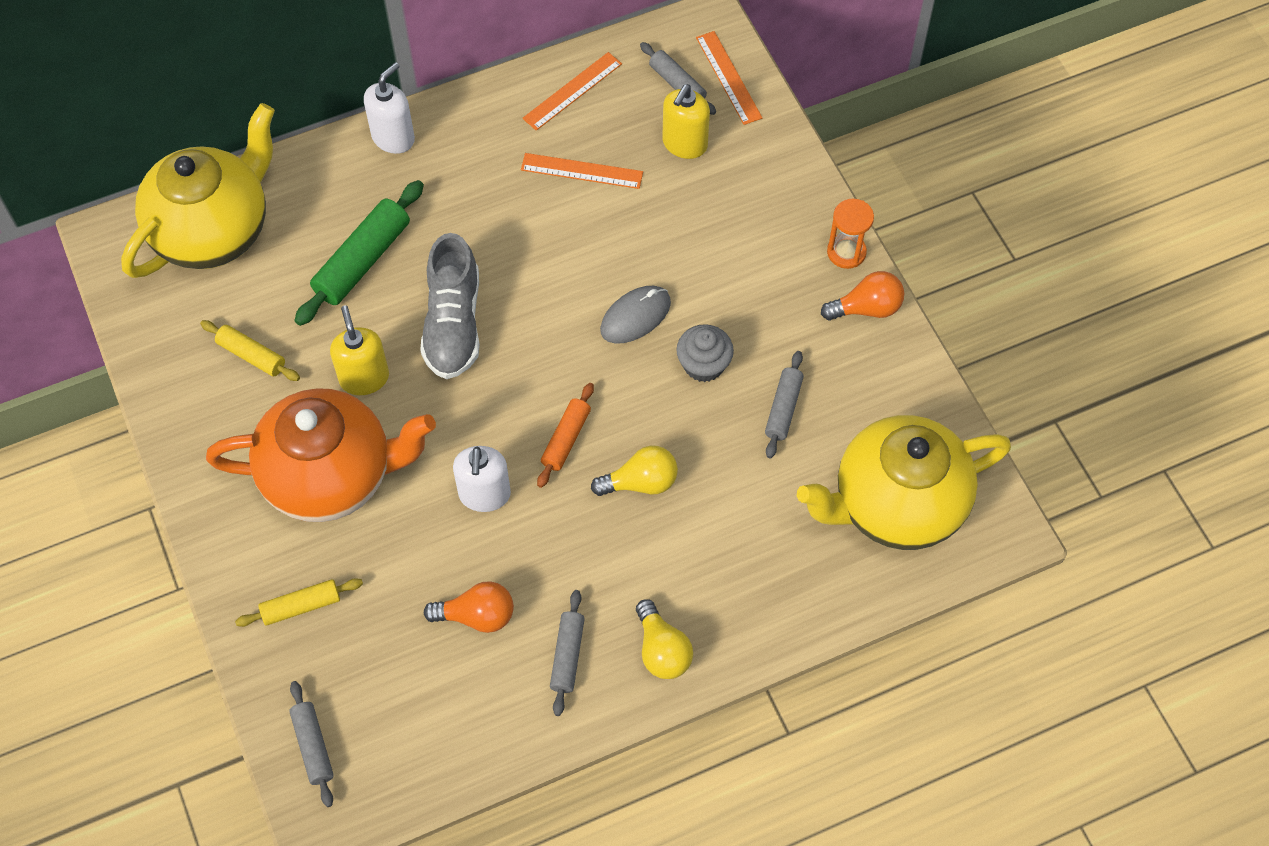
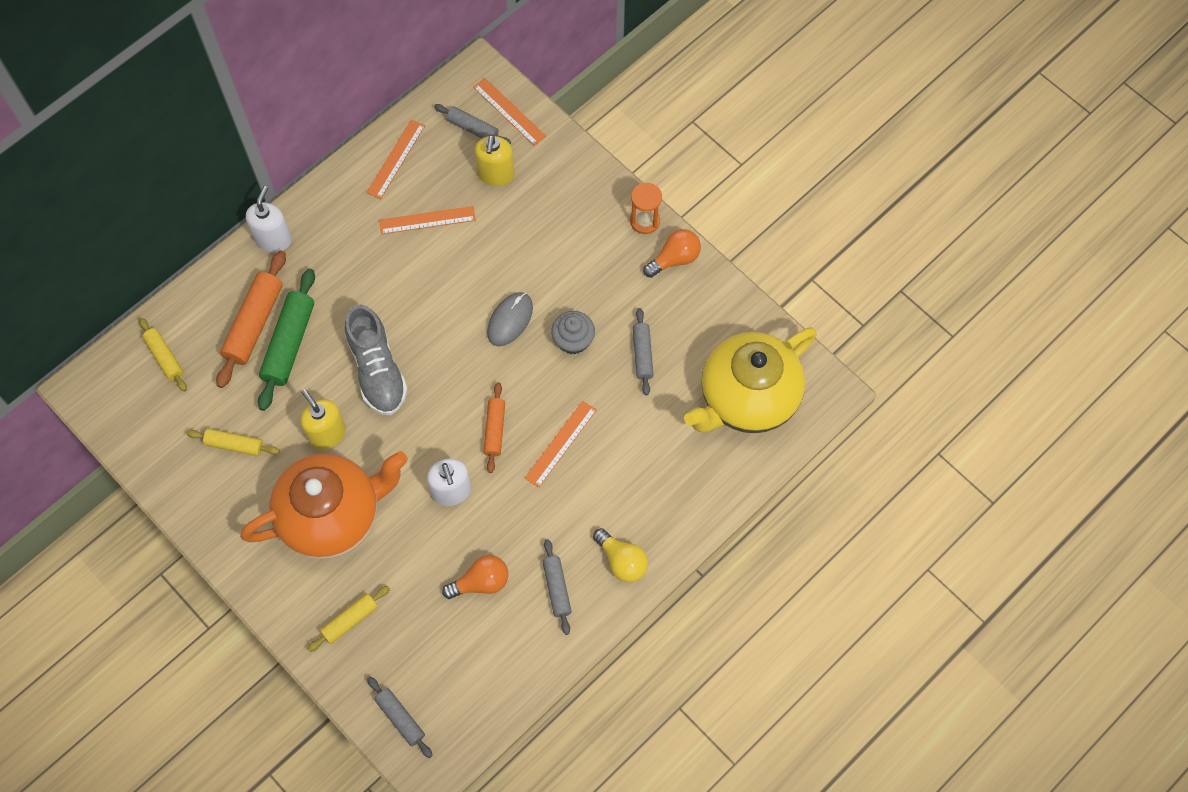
camera: 20 degrees left, 5 degrees up
yellow teapot [121,103,275,278] -> yellow rolling pin [139,318,187,392]
yellow light bulb [591,446,678,496] -> orange ruler [525,401,597,488]
none -> orange rolling pin [216,250,286,388]

